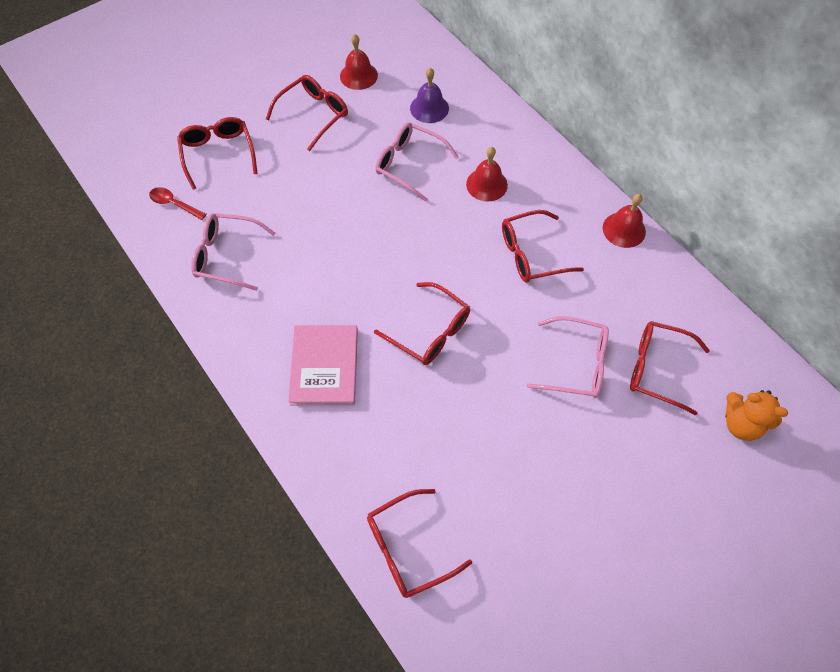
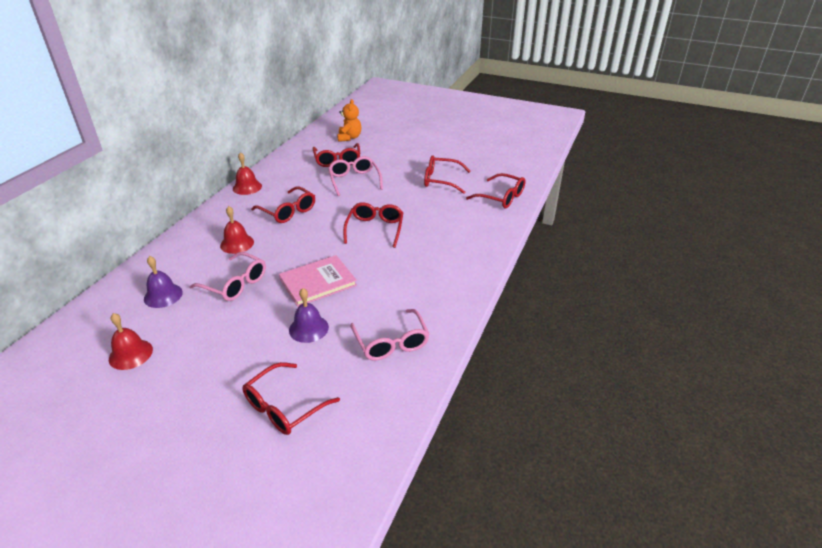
camera: 120 degrees left, 25 degrees down
red spoon [149,187,206,220] -> none
red glasses [266,75,348,151] -> red glasses moved to [424,156,470,194]
pink book [288,325,358,405] -> pink book moved to [279,255,357,307]
pink glasses [375,122,459,202] -> pink glasses turned 60 degrees counterclockwise [189,252,266,301]
none -> purple bell [289,288,329,343]

